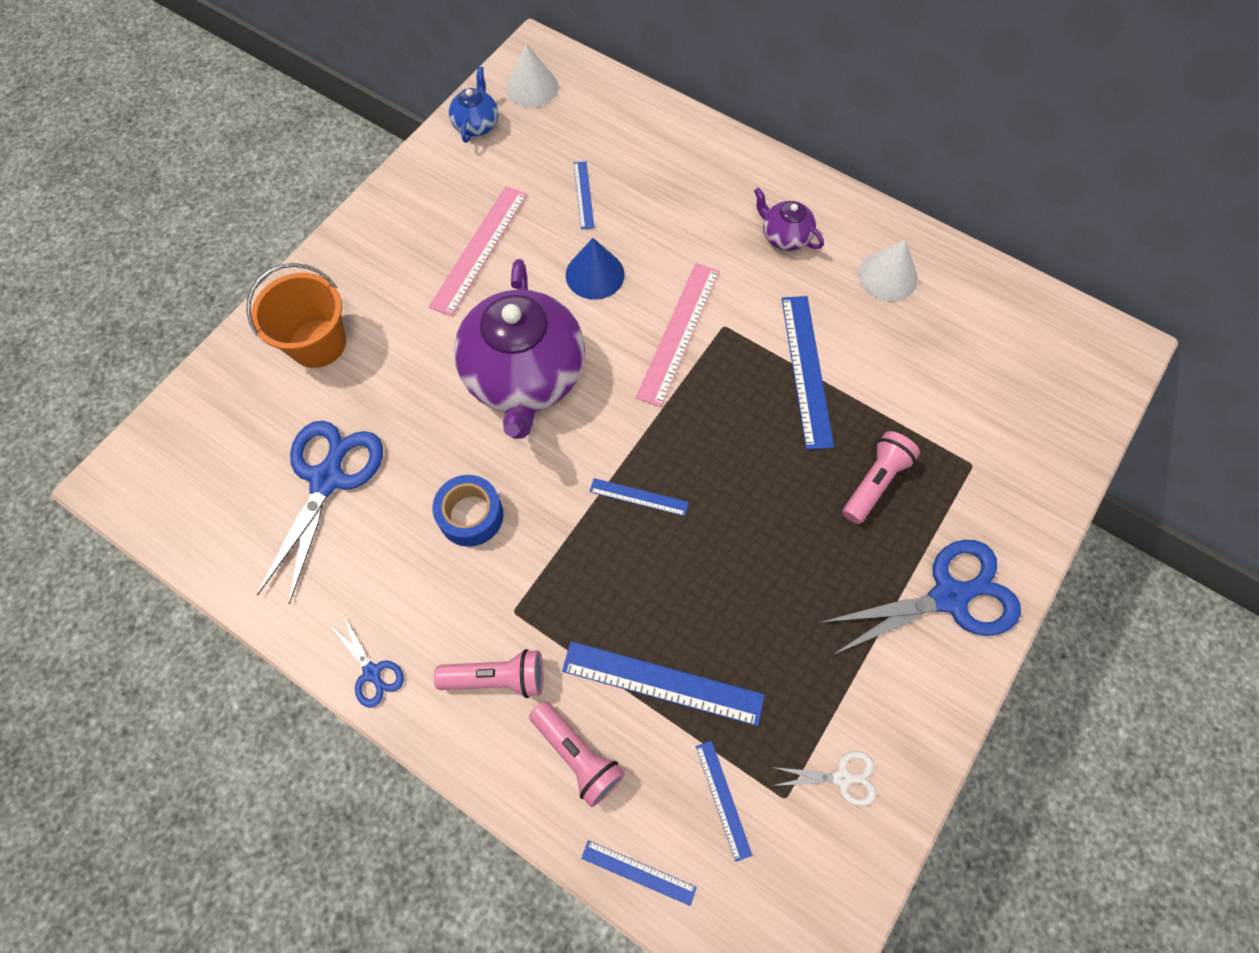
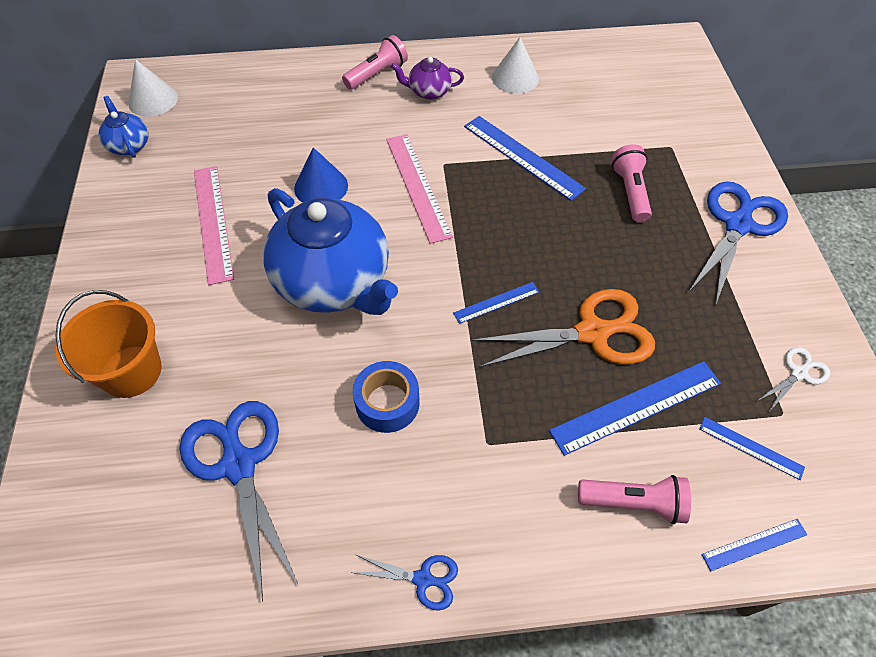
camera: 40 degrees left, 10 degrees down
pink flashlight [434,649,544,698] -> pink flashlight moved to [342,35,408,90]
purple teapot [454,259,585,439] -> blue teapot [263,188,398,315]
blue ruler [574,161,594,229] -> none
none -> orange scissors [472,289,655,368]

